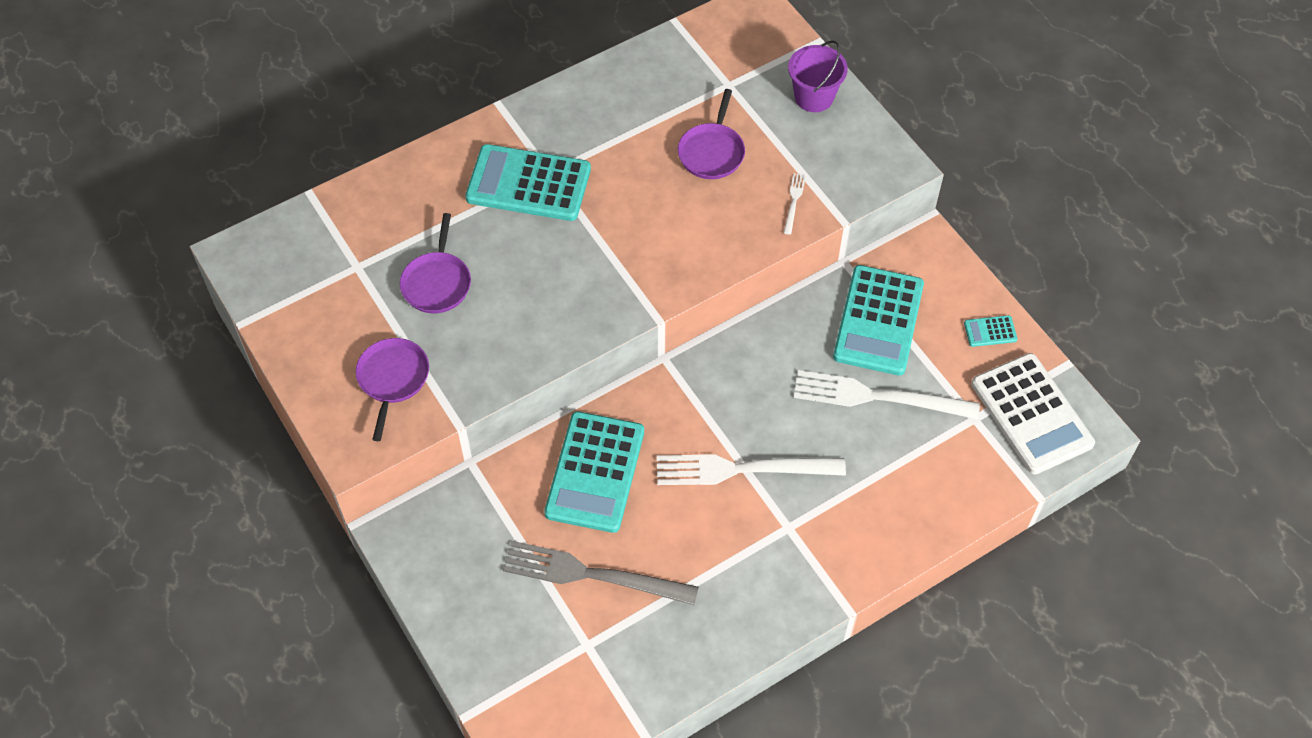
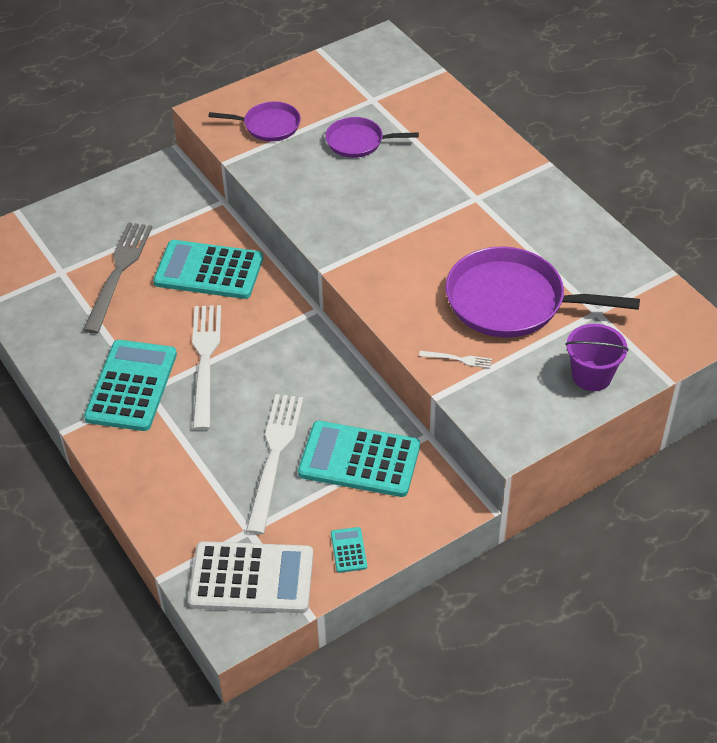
camera: 90 degrees right, 10 degrees down
turquoise calculator [465,144,591,221] -> turquoise calculator moved to [84,340,177,431]
purple pan [678,89,745,179] -> purple pan [445,247,640,338], size x1.84
white calculator [971,353,1095,475] -> white calculator turned 150 degrees counterclockwise [188,541,313,613]

